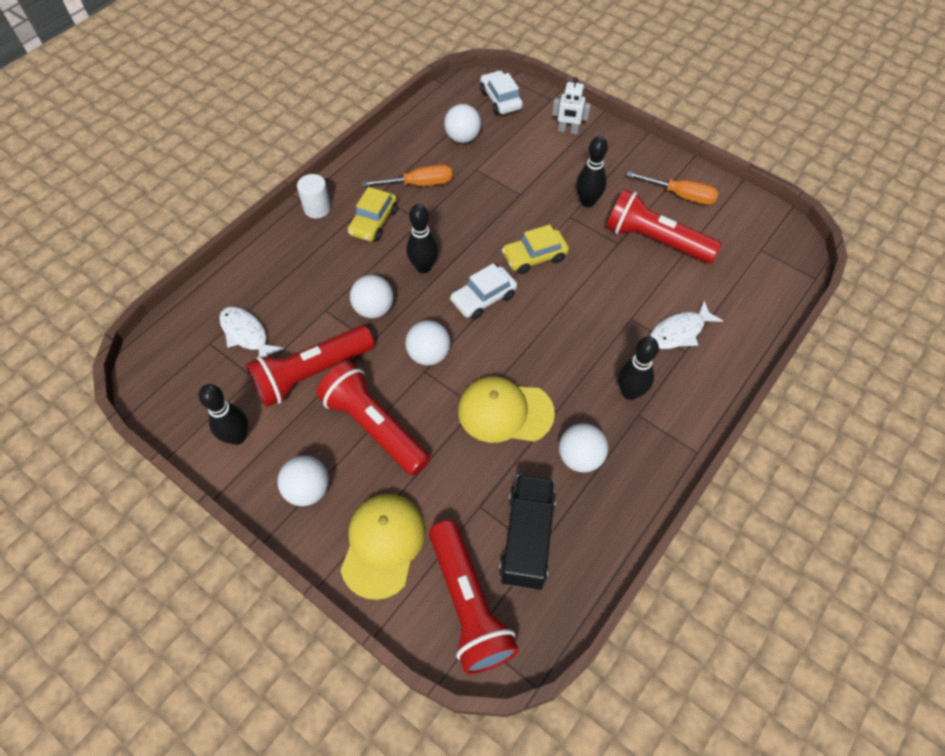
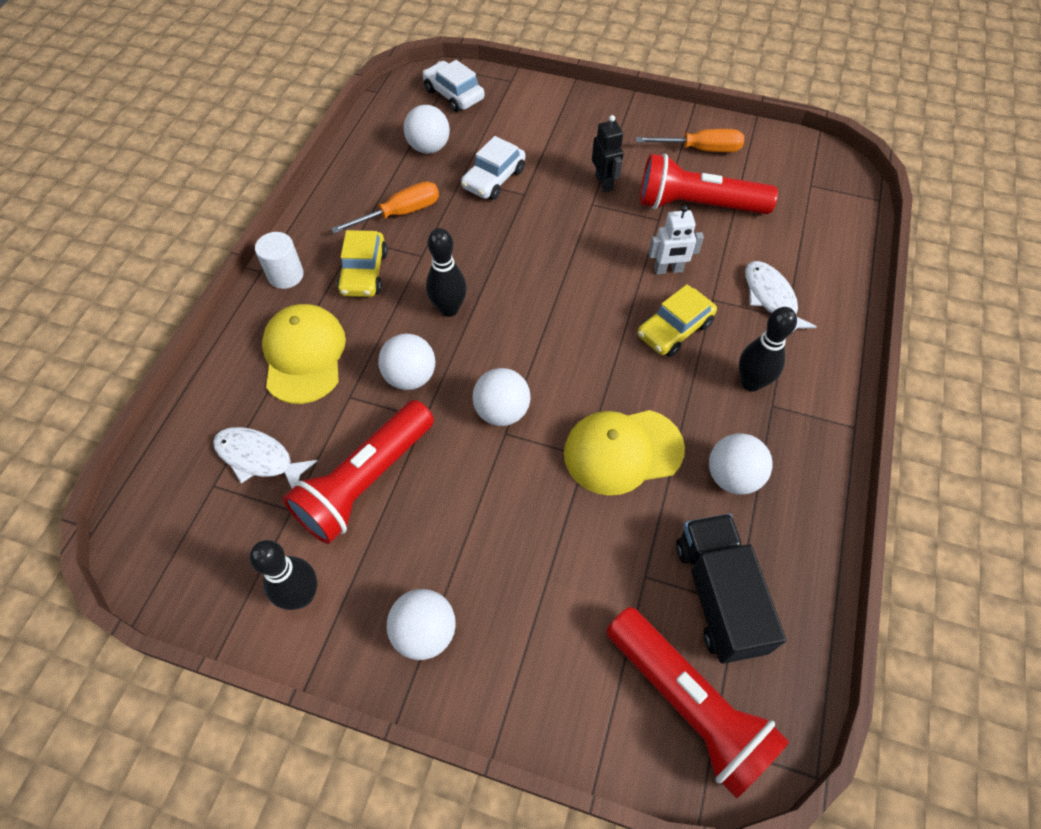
camera: 20 degrees left, 0 degrees up
red flashlight [316,362,430,476] -> none
yellow cap [340,494,426,600] -> yellow cap moved to [262,304,346,404]
white car [450,263,517,320] -> white car moved to [461,136,525,200]
yellow car [502,224,569,274] -> yellow car moved to [637,284,717,357]
white robot [552,77,591,134] -> white robot moved to [648,205,704,275]
black bowling pin [576,136,608,207] -> black robot [592,115,624,192]
white fish [650,301,723,349] -> white fish turned 120 degrees clockwise [745,261,817,331]

